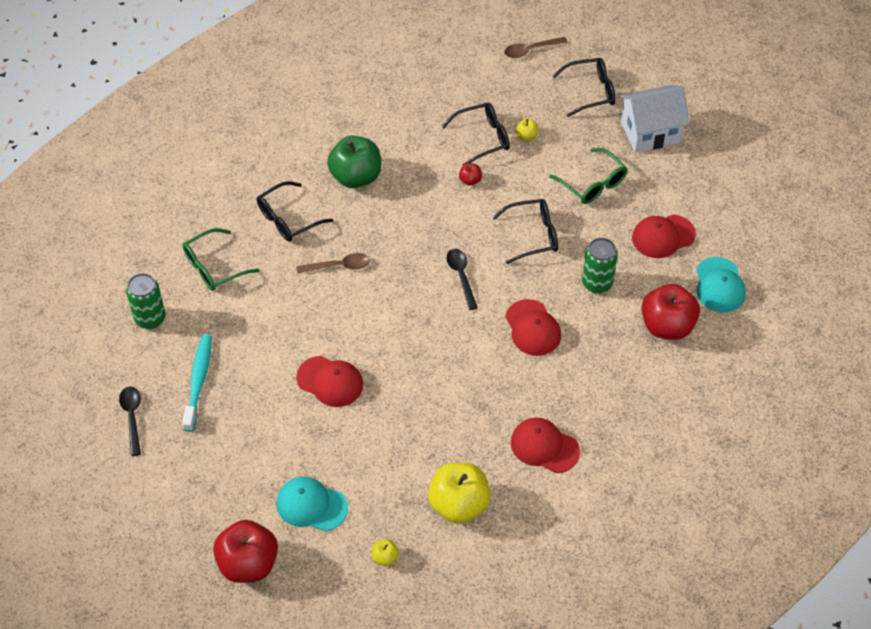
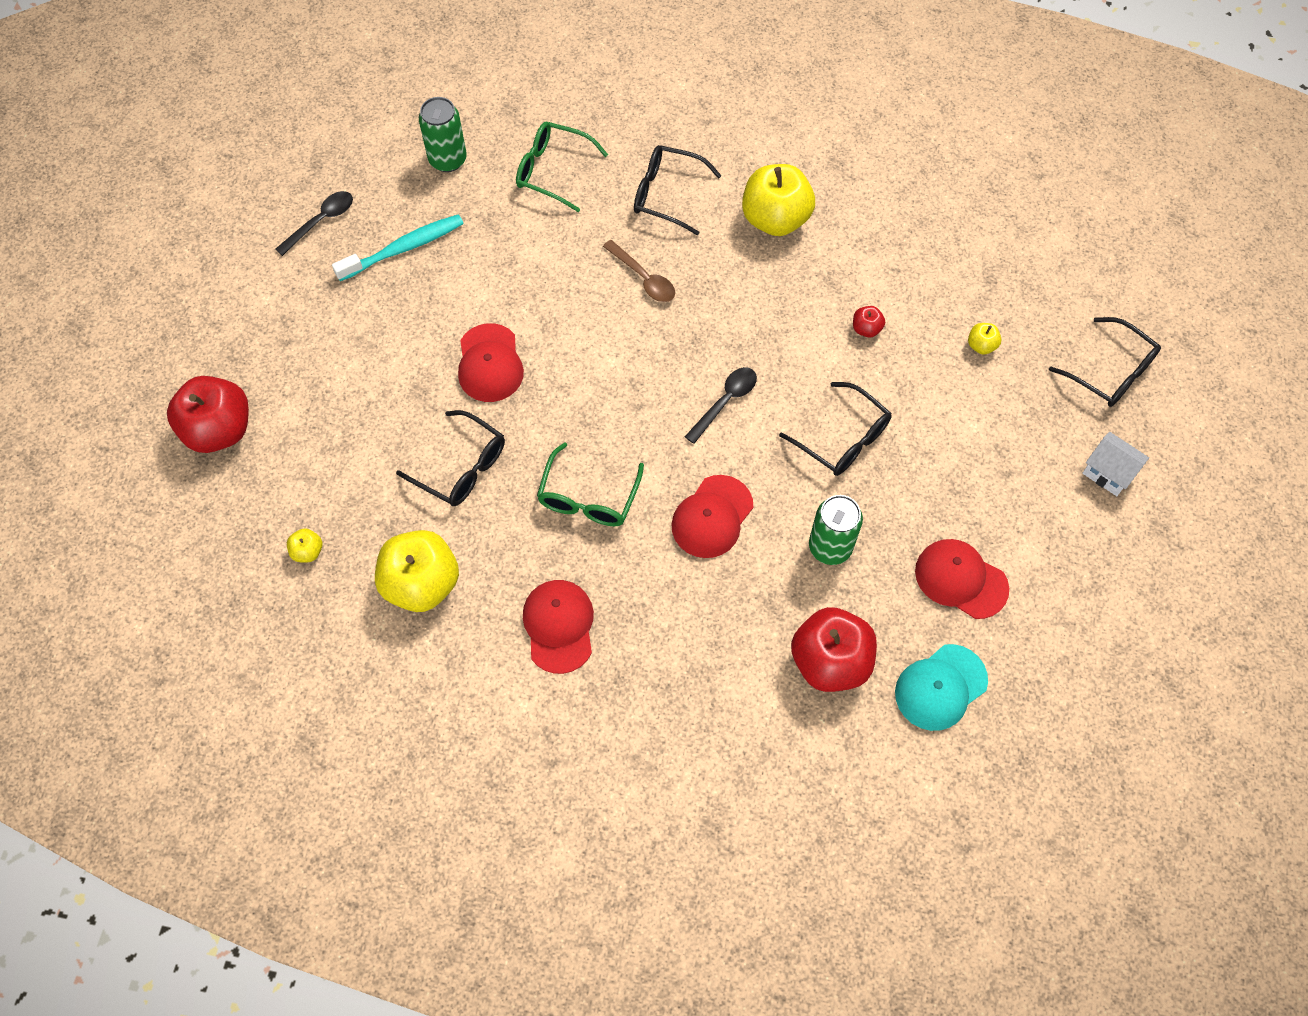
camera: 55 degrees right, 10 degrees up
turquoise cap [277,477,348,531] -> none
green apple [327,136,381,188] -> yellow apple [742,164,815,236]
black glasses [442,103,510,166] -> black glasses moved to [396,410,505,506]
brown spoon [504,37,567,58] -> none
green glasses [549,148,627,204] -> green glasses moved to [537,442,644,526]
white house [619,85,690,153] -> white house [1082,432,1149,496], size x0.56

